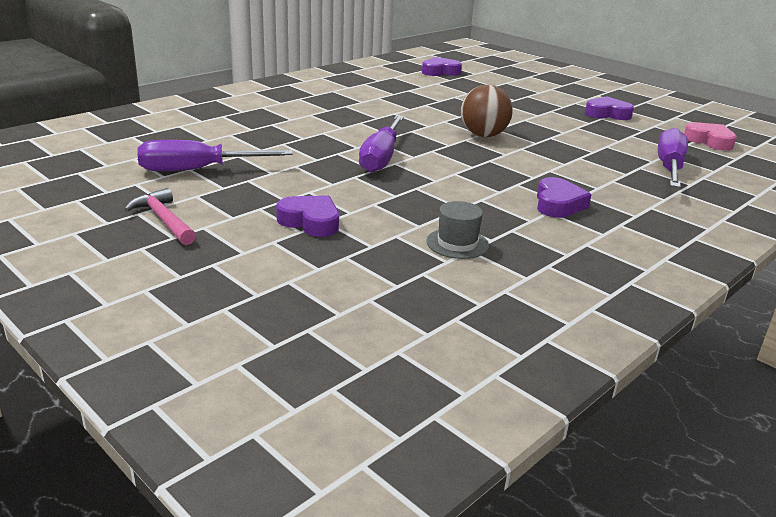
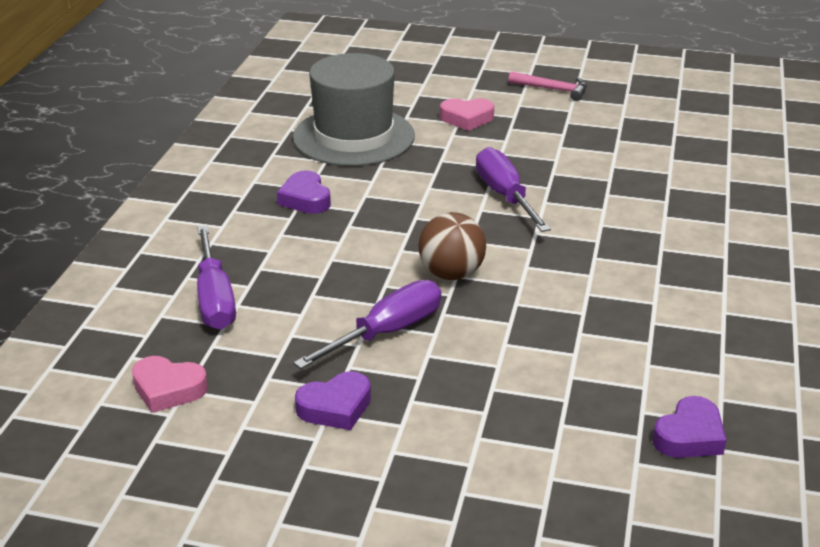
camera: 150 degrees right, 5 degrees up
purple screwdriver [137,140,293,171] -> purple screwdriver moved to [293,280,441,369]
purple heart [276,195,339,237] -> pink heart [440,98,494,131]
grey hat [426,201,489,259] -> grey hat [293,53,415,166], size x2.46

